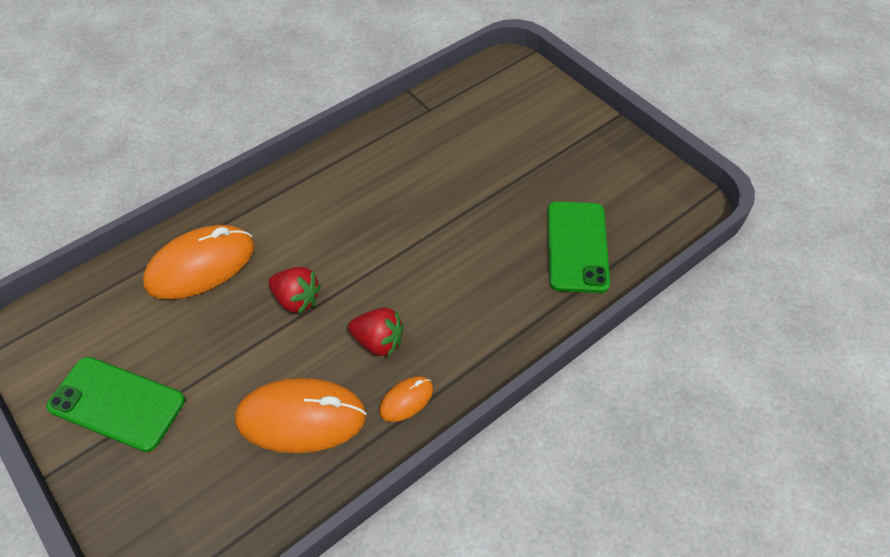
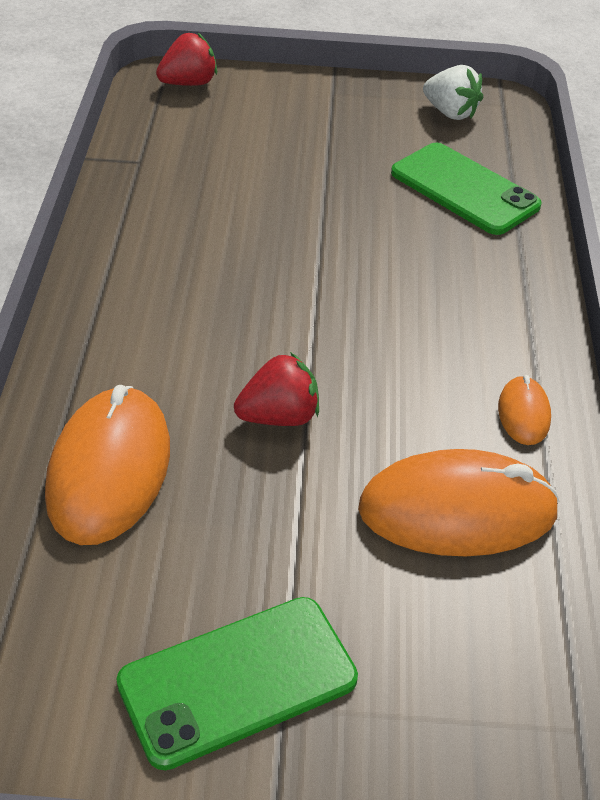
camera: 50 degrees left, 10 degrees down
orange mouse [235,378,367,453] -> orange mouse turned 45 degrees clockwise [358,449,560,556]
red strawberry [348,307,404,357] -> red strawberry moved to [156,32,217,86]
none -> white strawberry [423,65,483,120]

